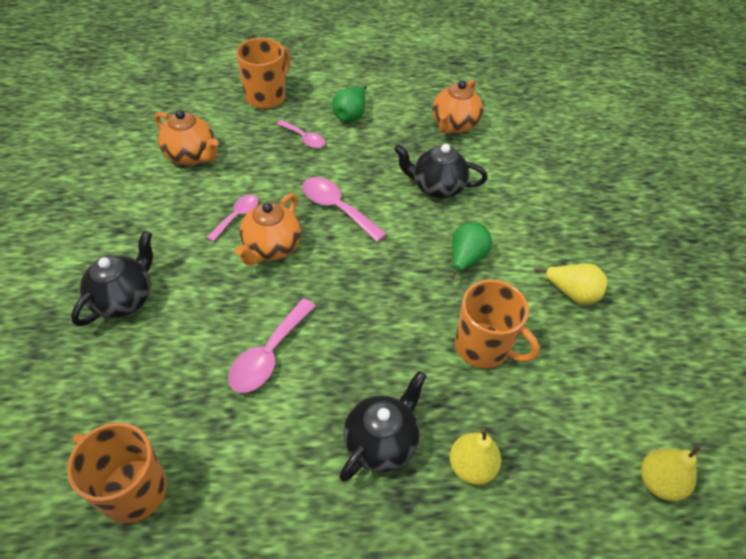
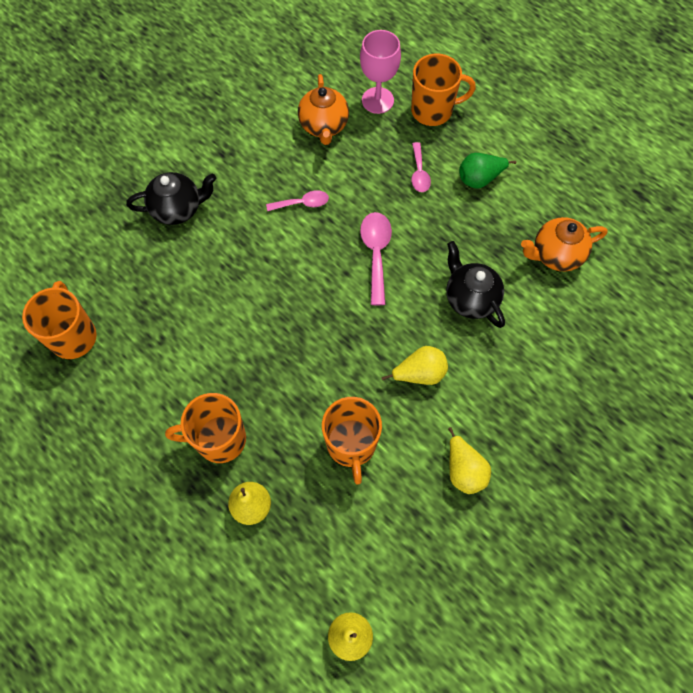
camera: 50 degrees right, 15 degrees up
pink spoon [228,298,316,393] -> none
orange teapot [235,193,301,266] -> none
black teapot [339,371,426,482] -> orange mug [165,393,246,463]
green pear [450,222,492,279] -> yellow pear [382,346,448,385]
none -> pink goblet [360,30,401,114]

